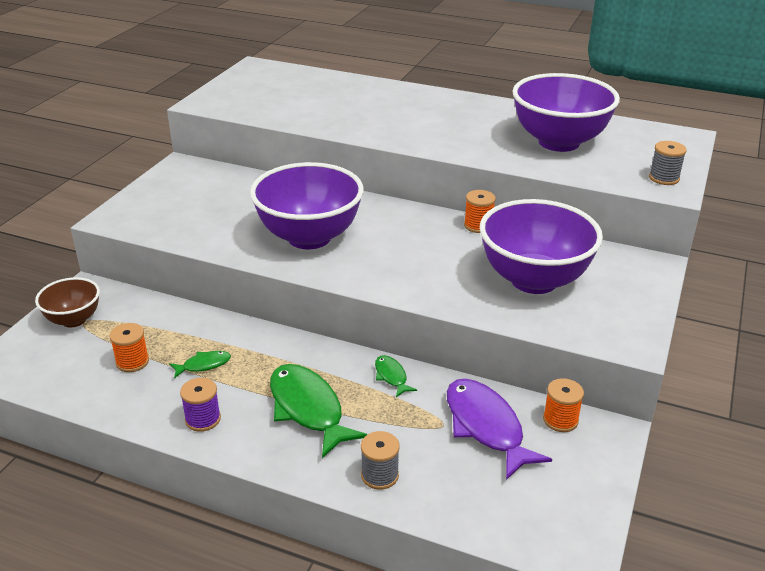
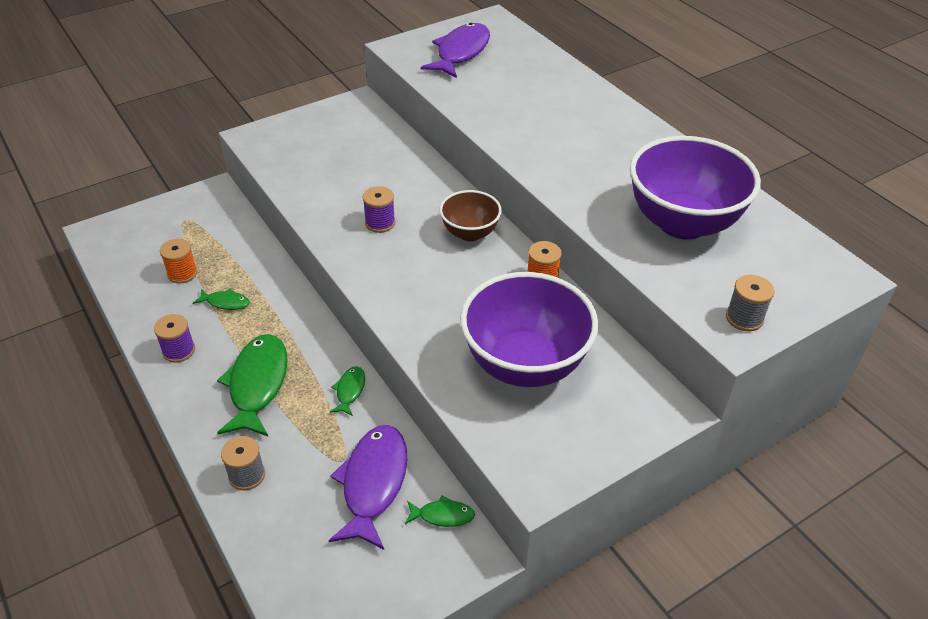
camera: 35 degrees right, 10 degrees up
brown bowl [35,277,100,327] -> brown bowl moved to [439,190,502,241]
purple bowl [250,162,364,249] -> purple spool [363,186,395,233]
orange spool [543,378,584,432] -> green fish [405,495,475,527]
none -> purple fish [421,23,490,78]

